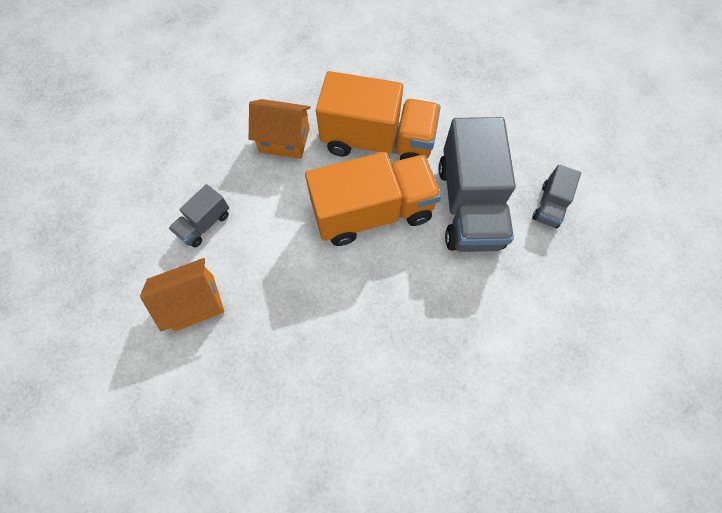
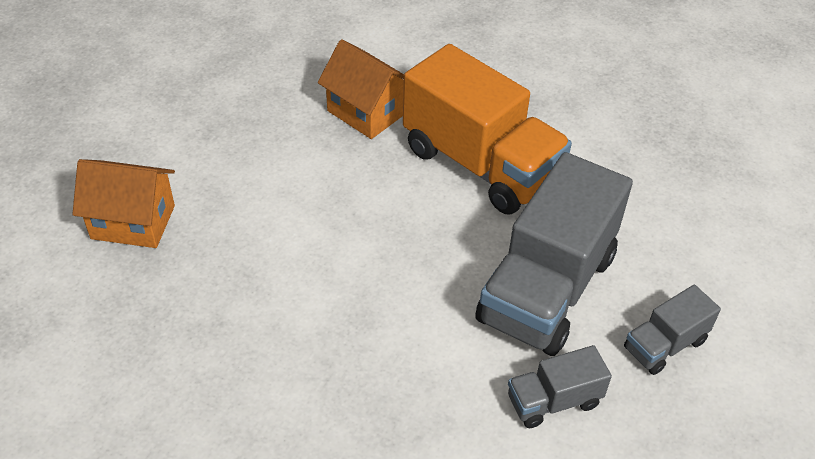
camera: 30 degrees right, 20 degrees down
grey truck [169,184,229,247] -> grey truck moved to [508,345,612,428]
orange truck [305,152,441,246] -> none

